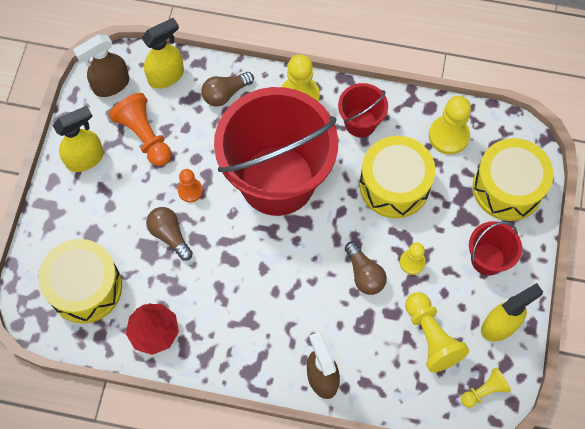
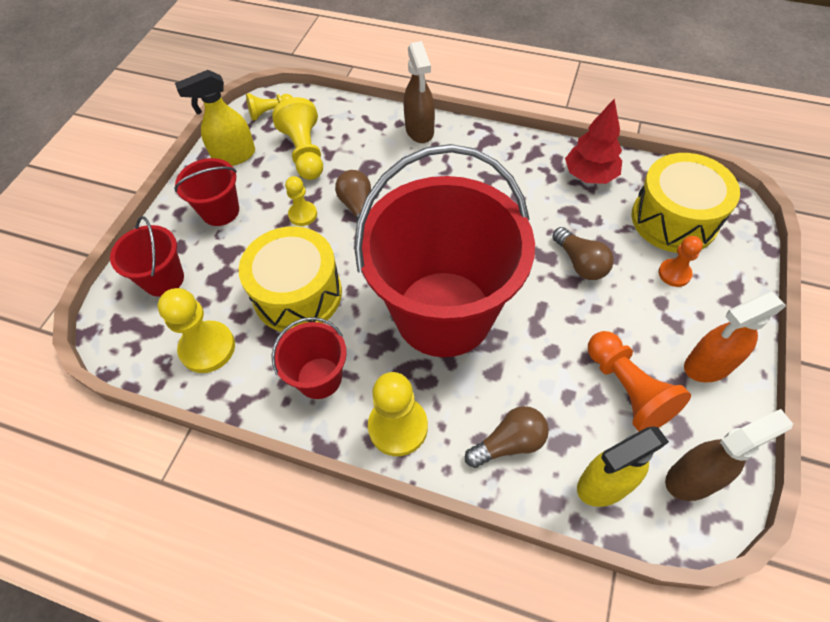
camera: 170 degrees left, 10 degrees down
yellow spray bottle [53,105,104,172] -> orange spray bottle [684,291,786,382]
orange pawn [178,169,203,202] -> orange pawn moved to [658,236,703,287]
yellow drum [473,138,553,221] -> red bucket [110,216,184,296]

